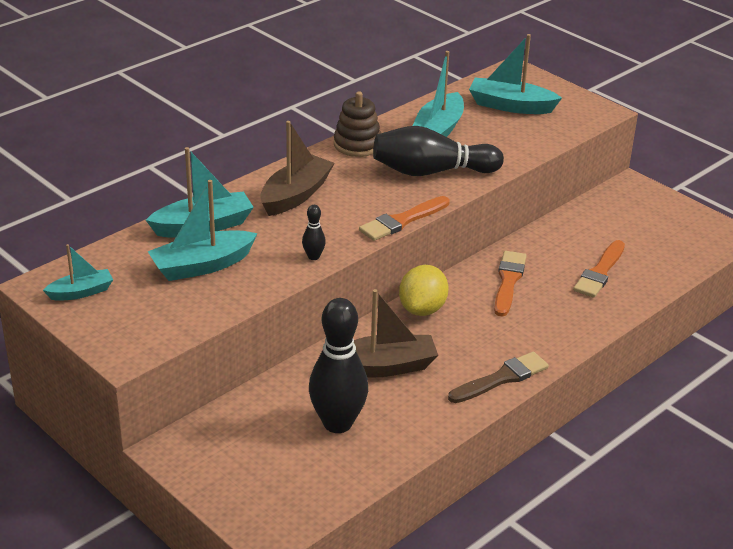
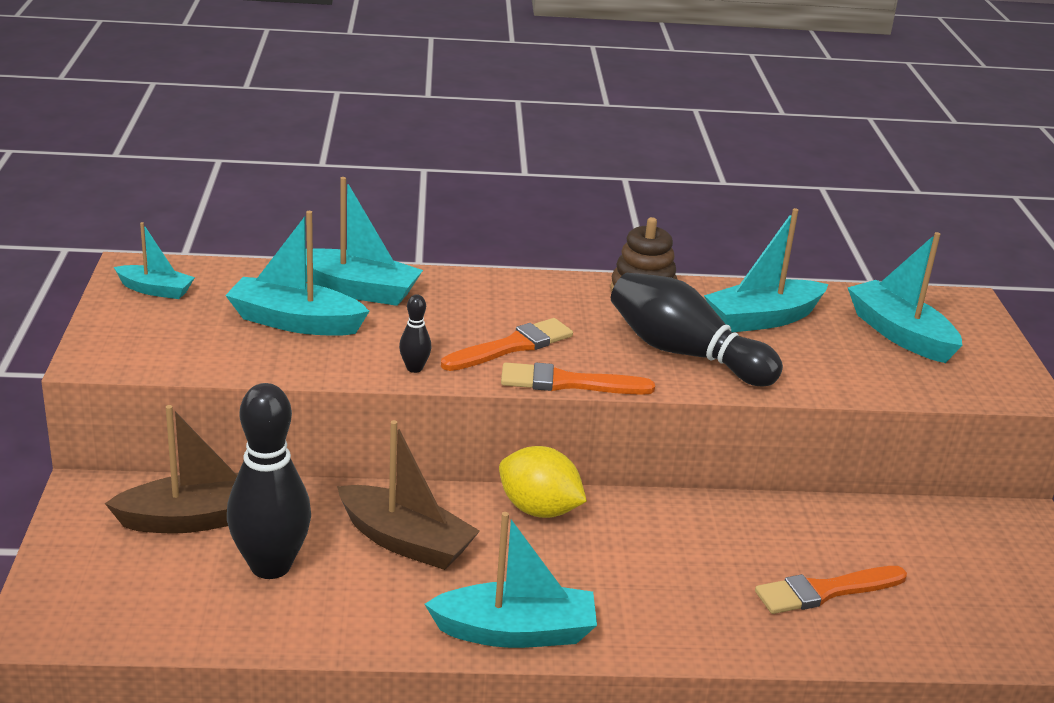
camera: 40 degrees right, 5 degrees down
brown boat [260,121,335,216] -> brown boat moved to [105,405,238,533]
yellow lemon [399,265,448,316] -> yellow lemon turned 60 degrees clockwise [499,446,587,518]
brown brush [448,352,549,403] -> turquoise boat [425,512,597,648]
orange brush [494,251,527,317] -> orange brush moved to [441,318,573,371]

